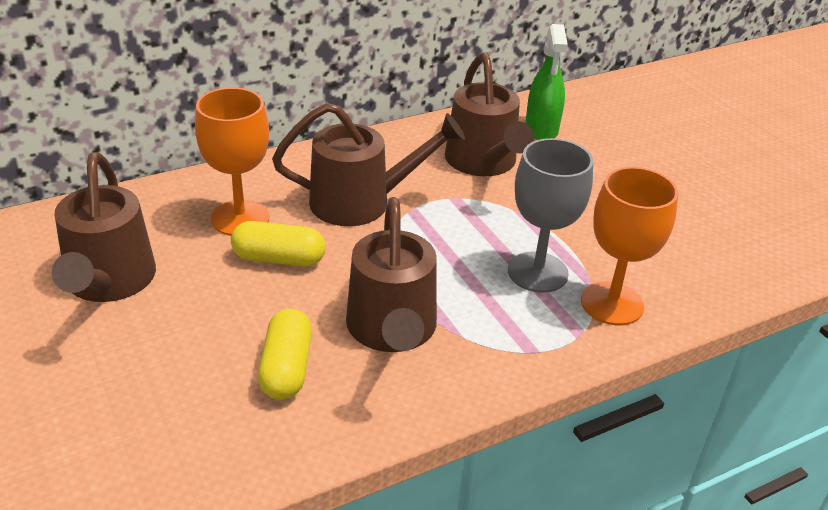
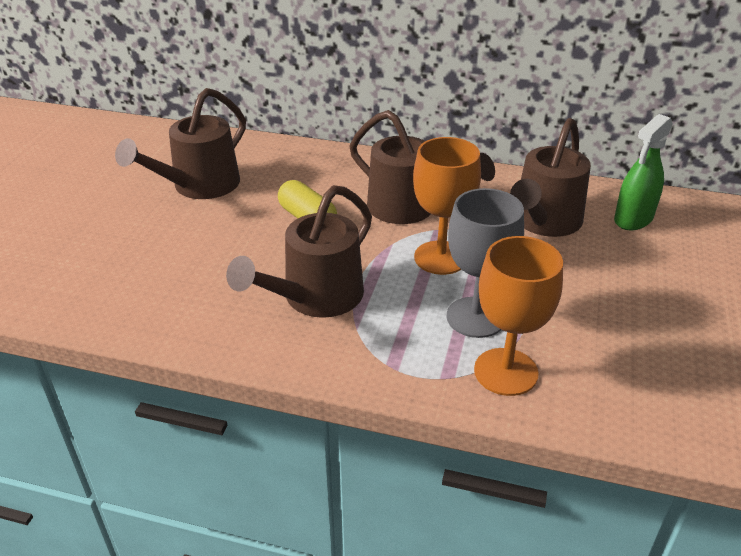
camera: 45 degrees right, 0 degrees up
orange goblet [195,88,269,236] -> orange goblet moved to [413,137,481,275]
yellow capsule [258,309,312,400] -> none

